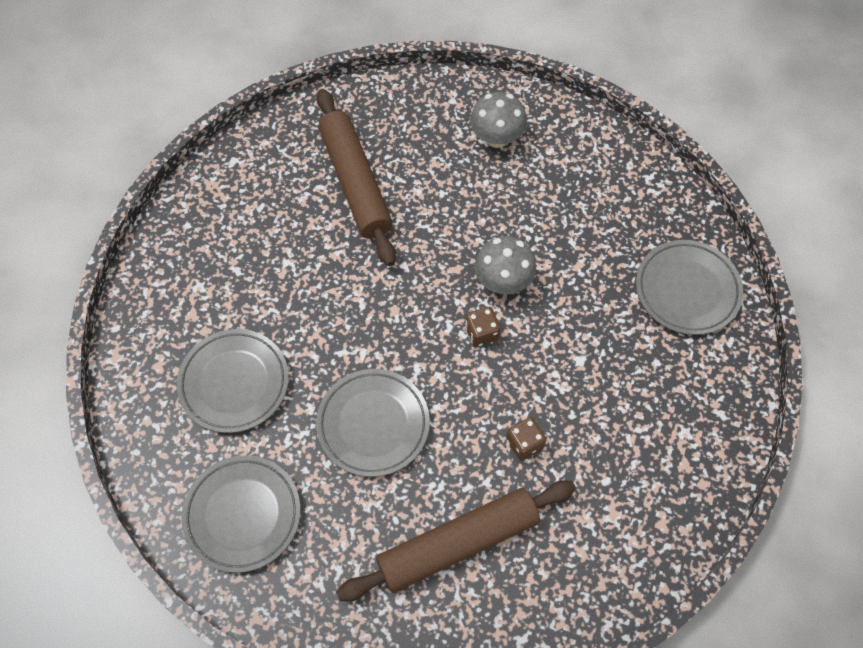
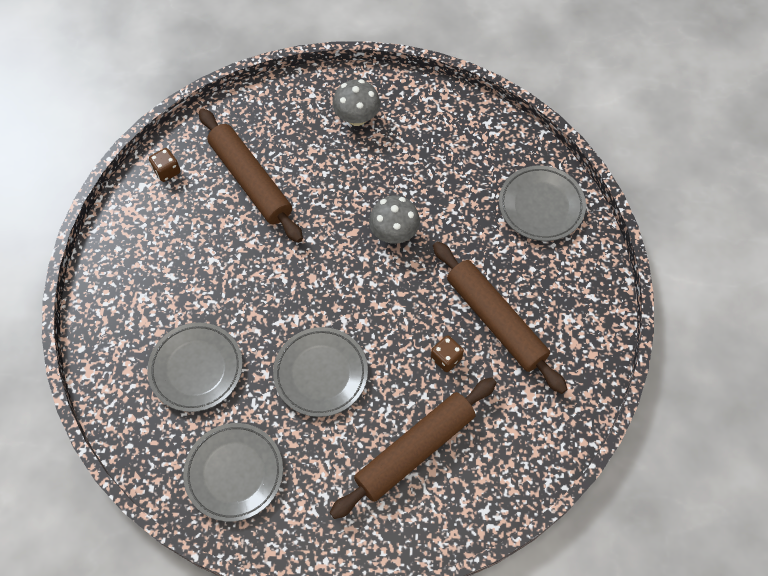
camera: 15 degrees left, 0 degrees up
brown dice [465,307,501,347] -> brown dice moved to [149,148,181,182]
none -> brown rolling pin [433,241,567,394]

